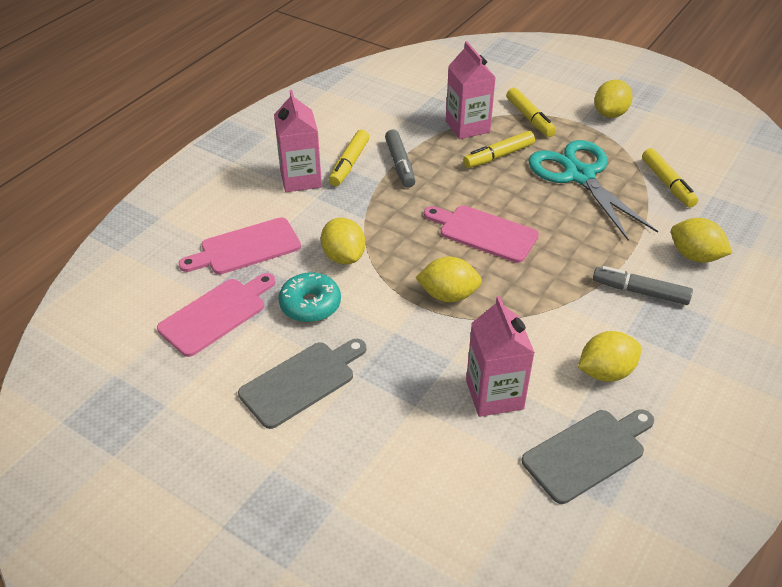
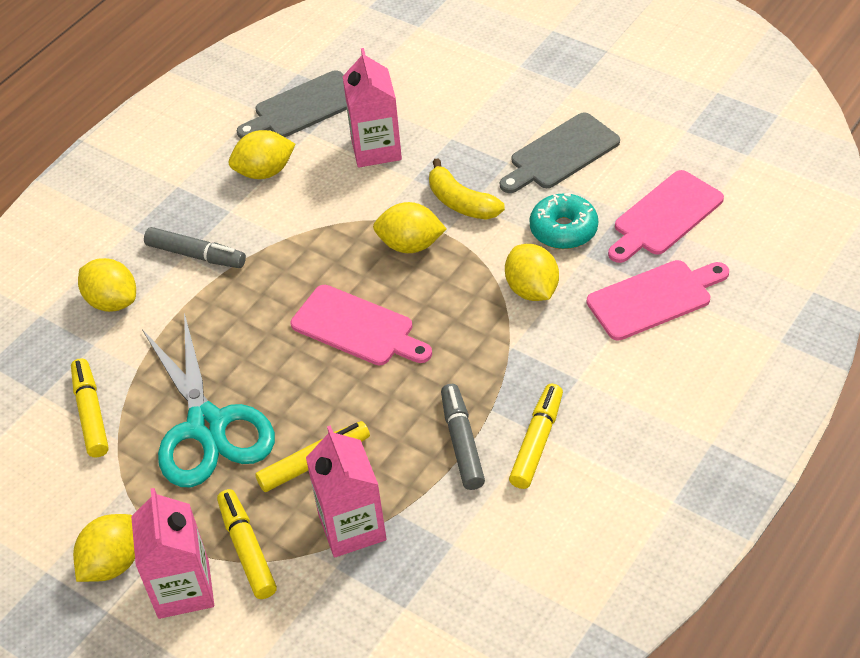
camera: 175 degrees left, 5 degrees up
pink carton [274,90,322,192] -> pink carton moved to [131,488,214,619]
none -> yellow banana [429,158,505,220]

